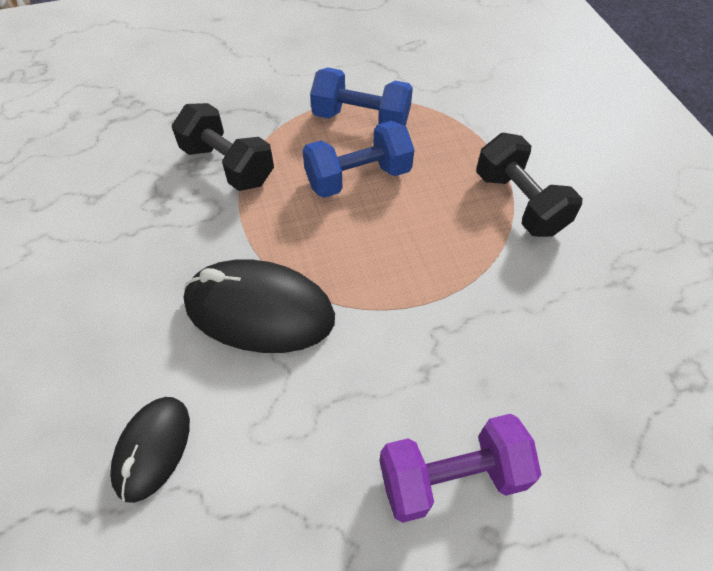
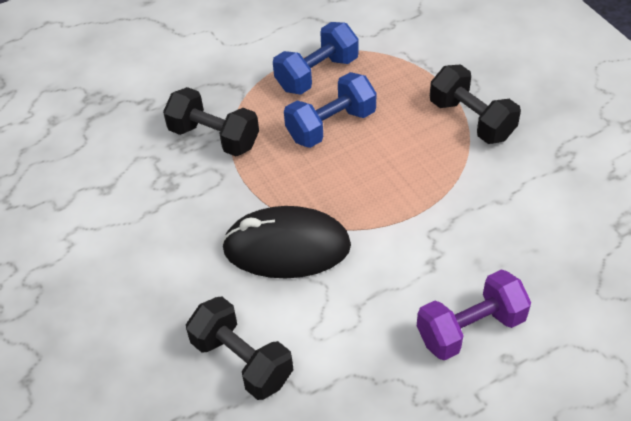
camera: 10 degrees left, 5 degrees down
black mouse [110,397,190,503] -> black dumbbell [186,296,293,400]
blue dumbbell [310,67,413,126] -> blue dumbbell turned 45 degrees counterclockwise [273,22,359,95]

